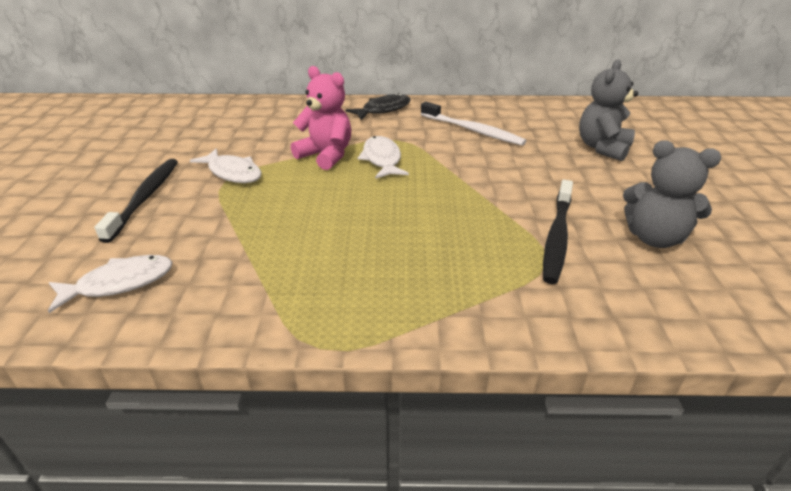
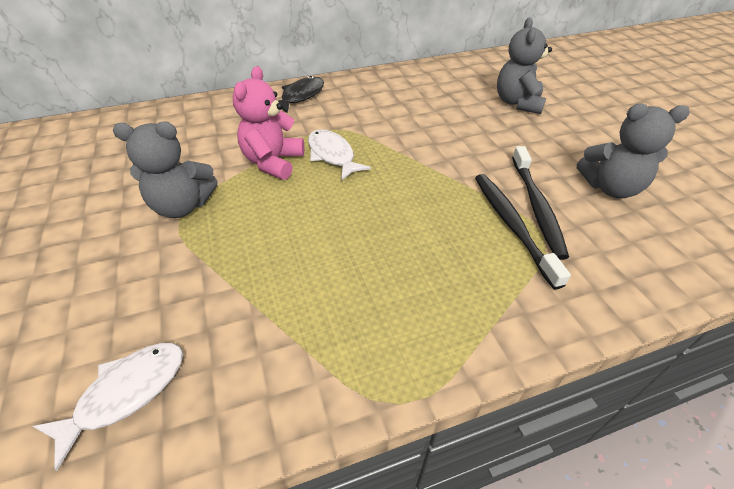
camera: 20 degrees left, 10 degrees up
black toothbrush [95,159,178,243] -> black toothbrush moved to [475,174,571,289]
white fish [190,149,262,183] -> grey teddy bear [113,122,218,218]
pink teddy bear [291,66,351,170] -> pink teddy bear turned 90 degrees counterclockwise [233,66,304,180]
white toothbrush [421,101,526,146] -> none

